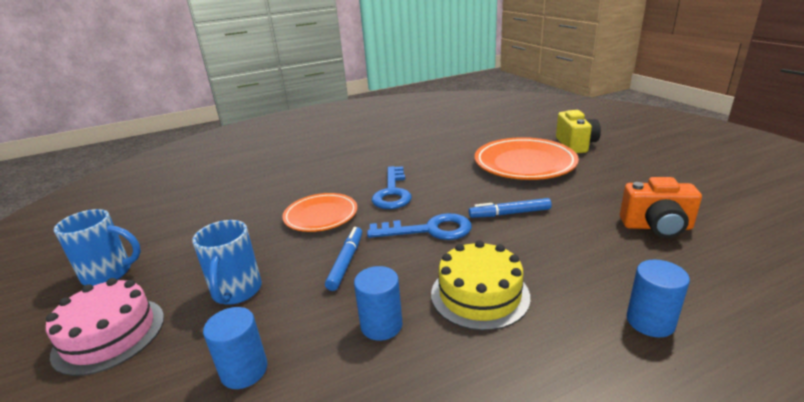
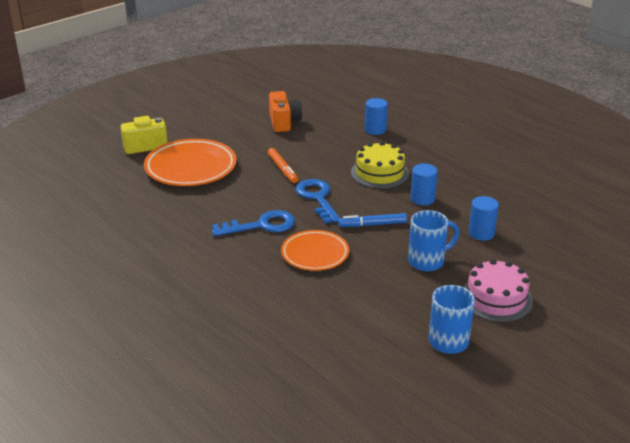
camera: 110 degrees left, 5 degrees up
blue marker [469,198,552,218] -> orange marker [268,148,298,183]

